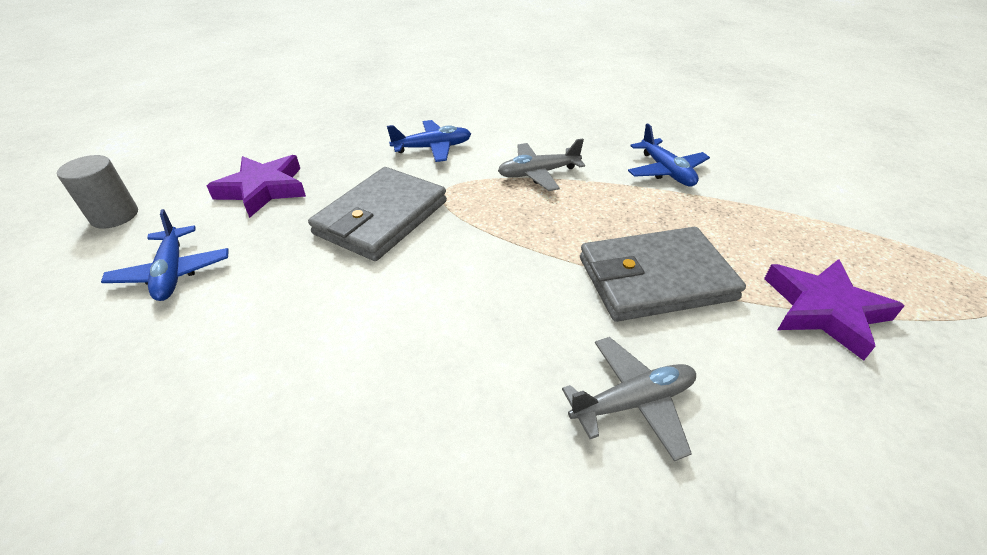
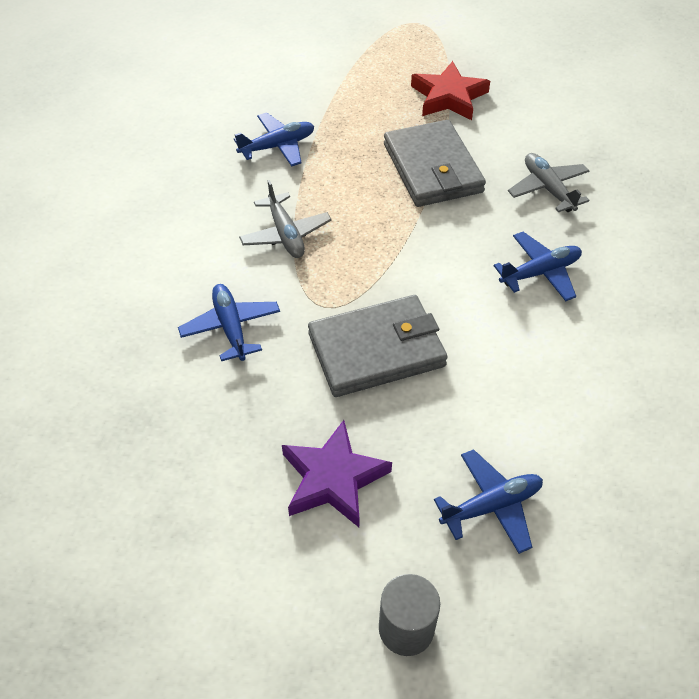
camera: 95 degrees left, 10 degrees up
grey wallet [308,167,447,261] -> grey wallet turned 45 degrees counterclockwise [308,295,448,397]
purple star [764,259,905,361] -> red star [411,61,490,120]
none -> blue plane [494,232,582,301]

